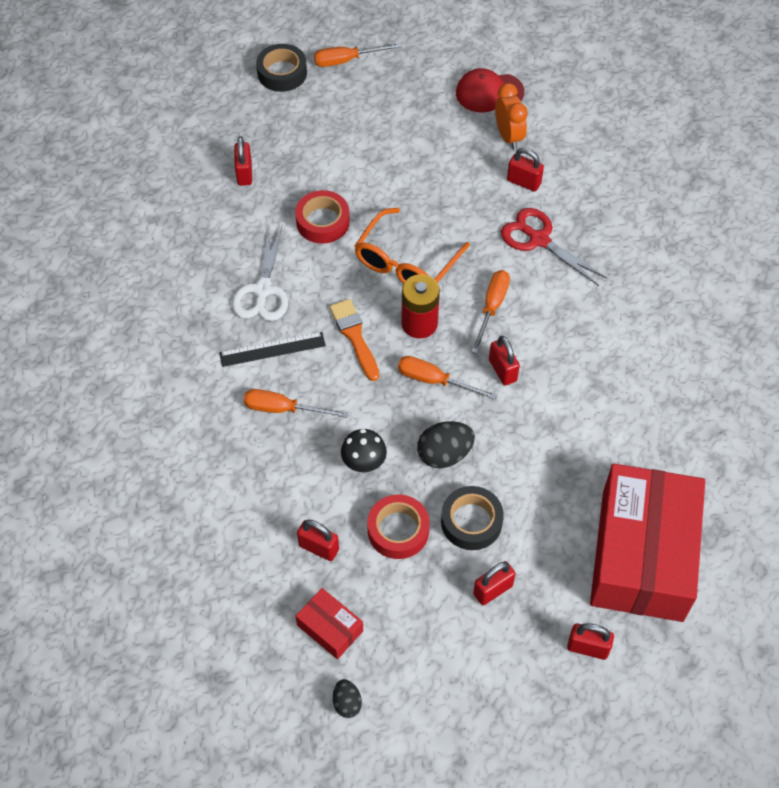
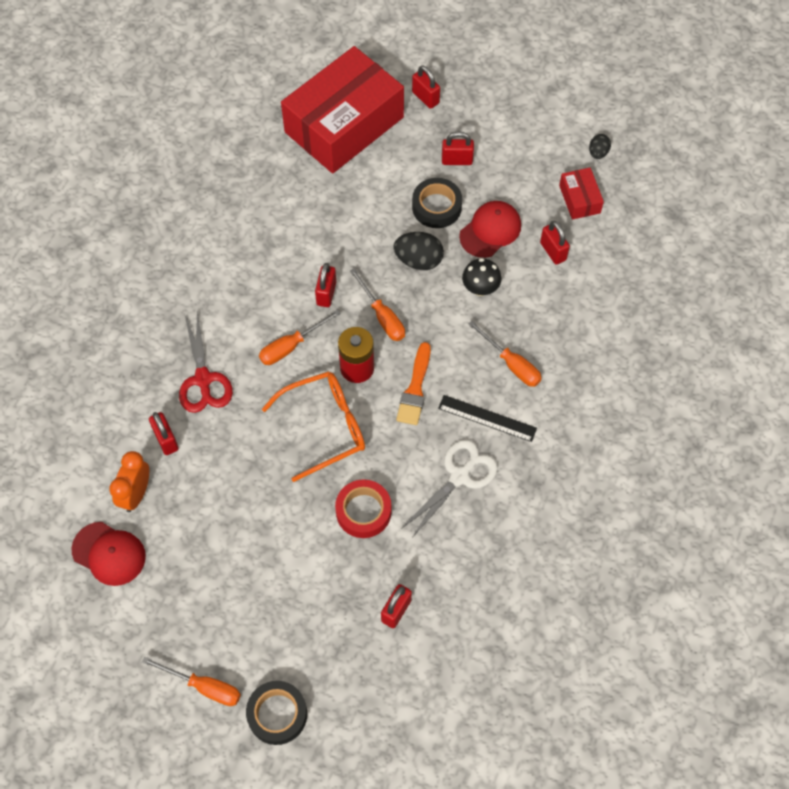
camera: 145 degrees left, 5 degrees up
red tape [367,494,430,559] -> red cap [459,201,521,258]

